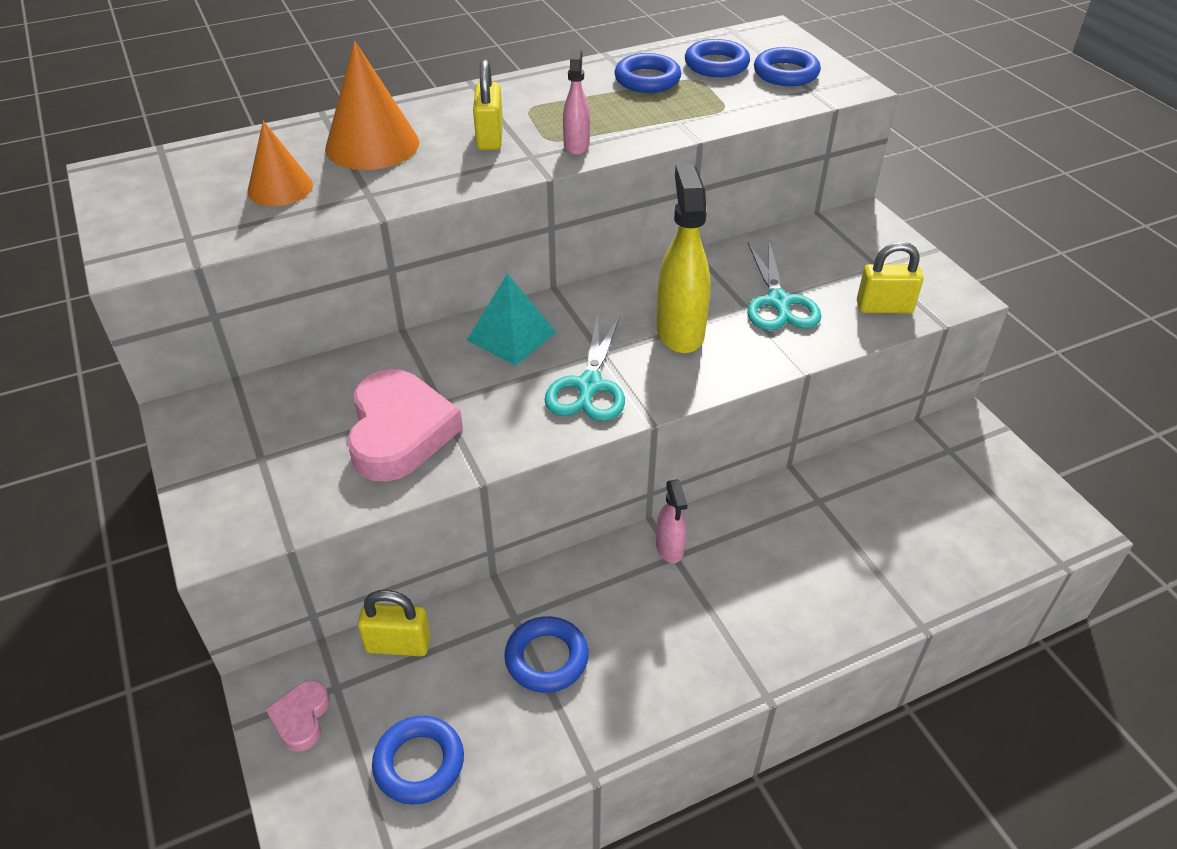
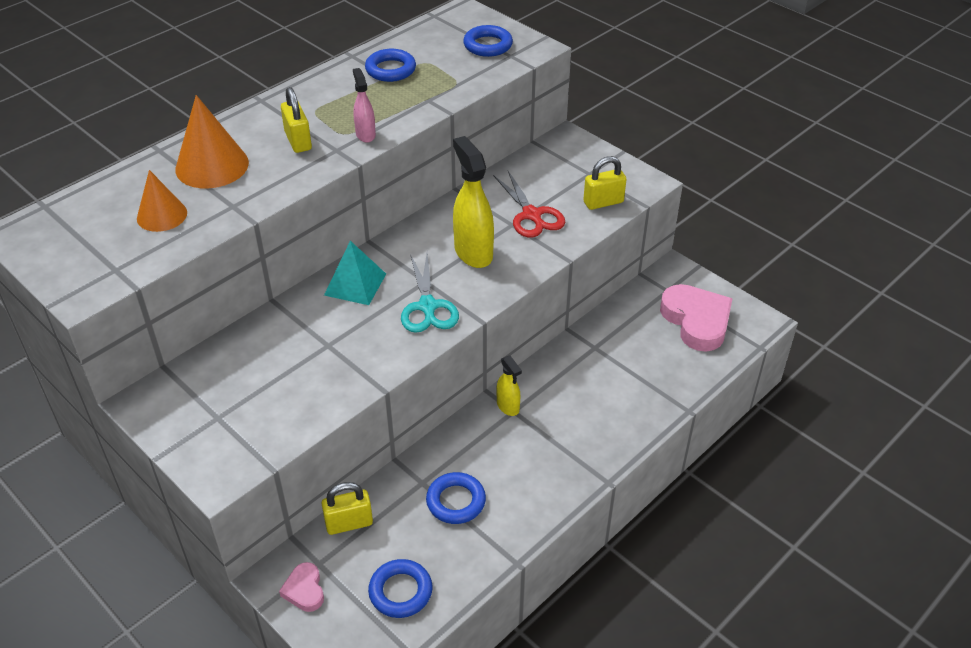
camera: 20 degrees left, 0 degrees up
pink heart [347,369,463,482] -> pink heart moved to [660,284,733,351]
pink spray bottle [656,480,688,563] -> yellow spray bottle [497,356,522,416]
blue ring [685,39,750,77] -> none
turquoise scissors [747,241,821,331] -> red scissors [493,171,565,238]

